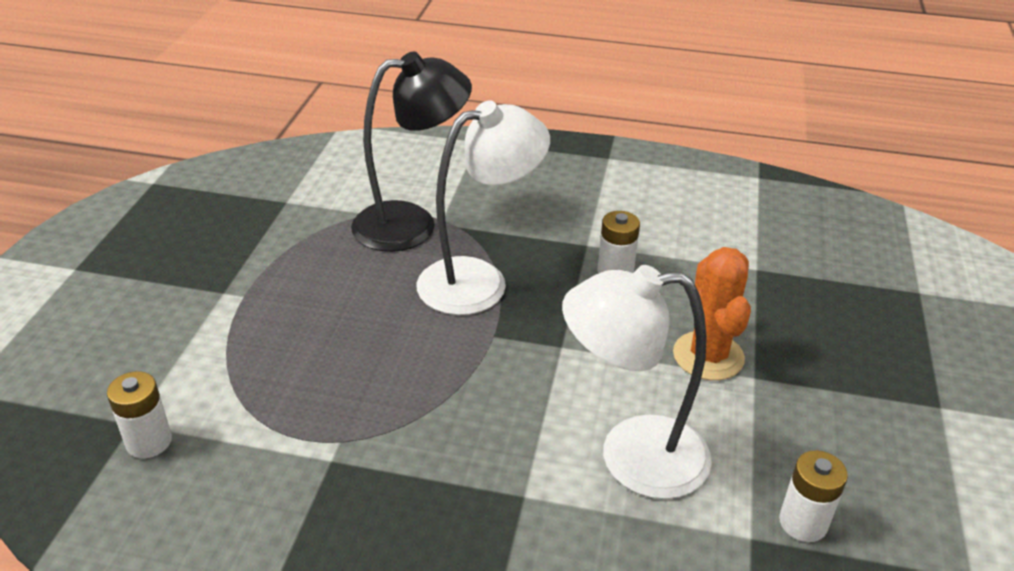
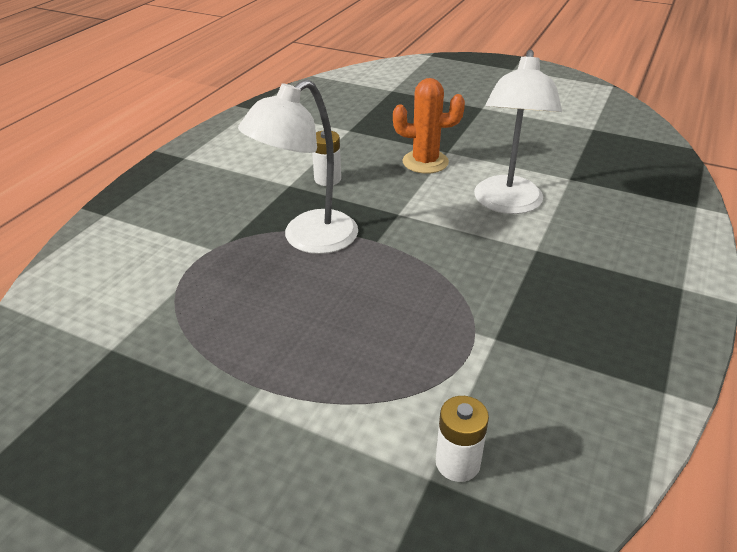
camera: 75 degrees left, 0 degrees up
black lamp [351,52,472,252] -> none
white lamp [417,100,550,315] -> white lamp turned 120 degrees counterclockwise [238,79,358,254]
white battery [779,450,848,542] -> none

